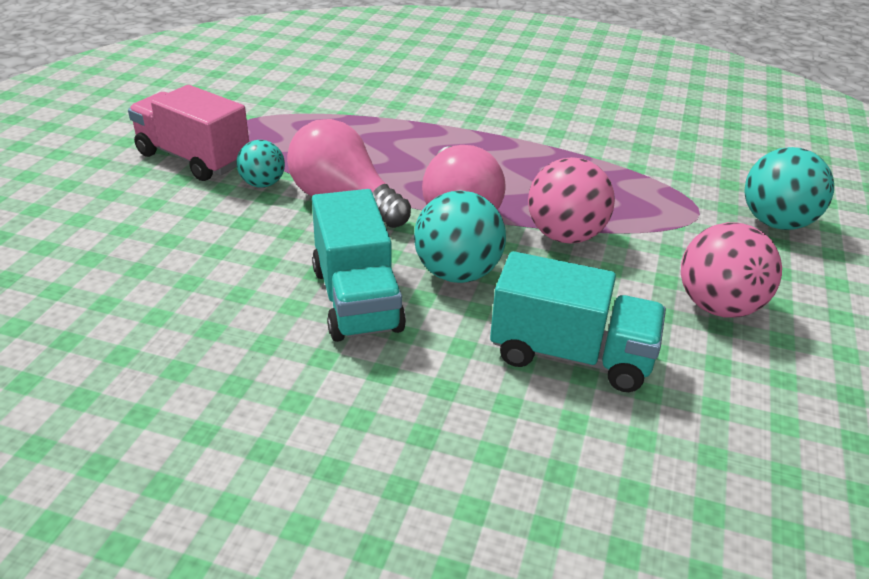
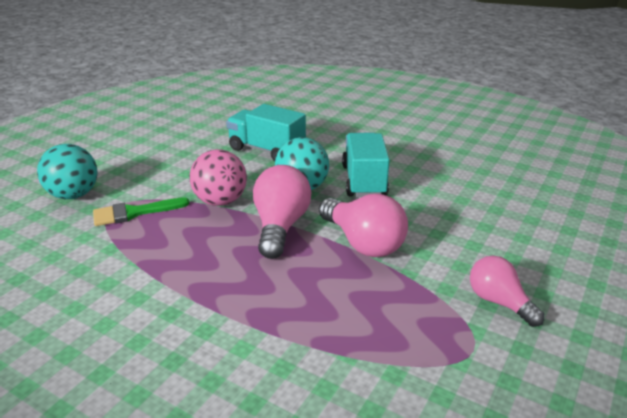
camera: 165 degrees left, 5 degrees down
pink truck [128,85,249,181] -> pink light bulb [470,256,545,327]
turquoise ball [236,140,285,187] -> none
pink ball [681,222,782,317] -> none
none -> green brush [93,197,189,226]

